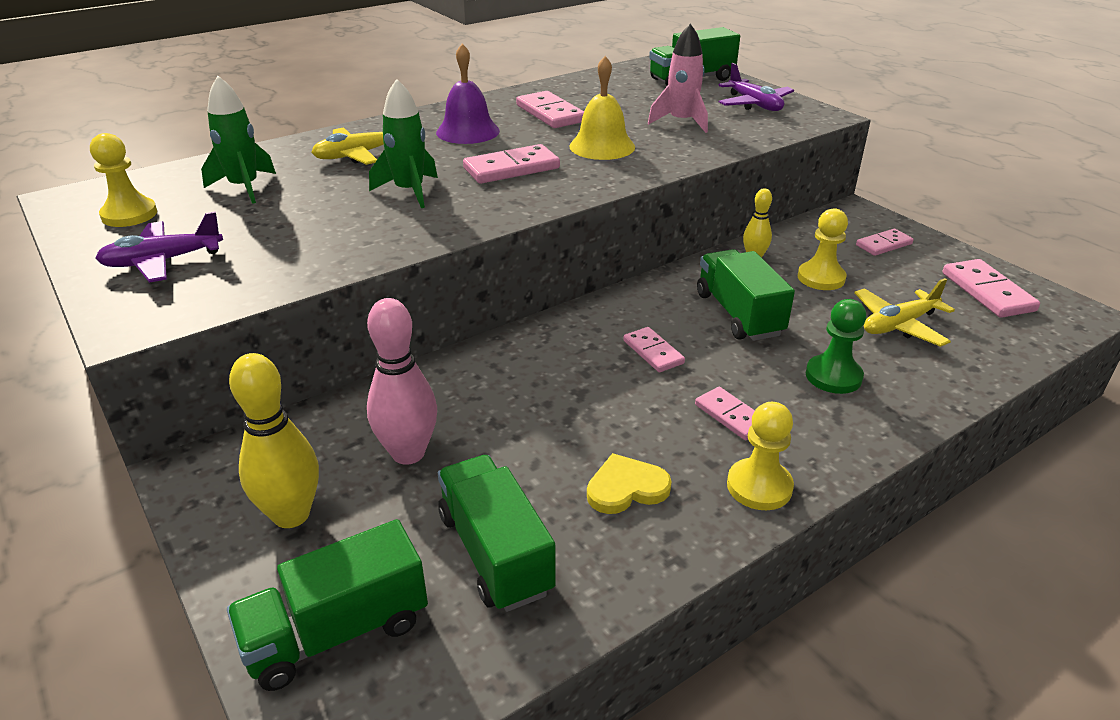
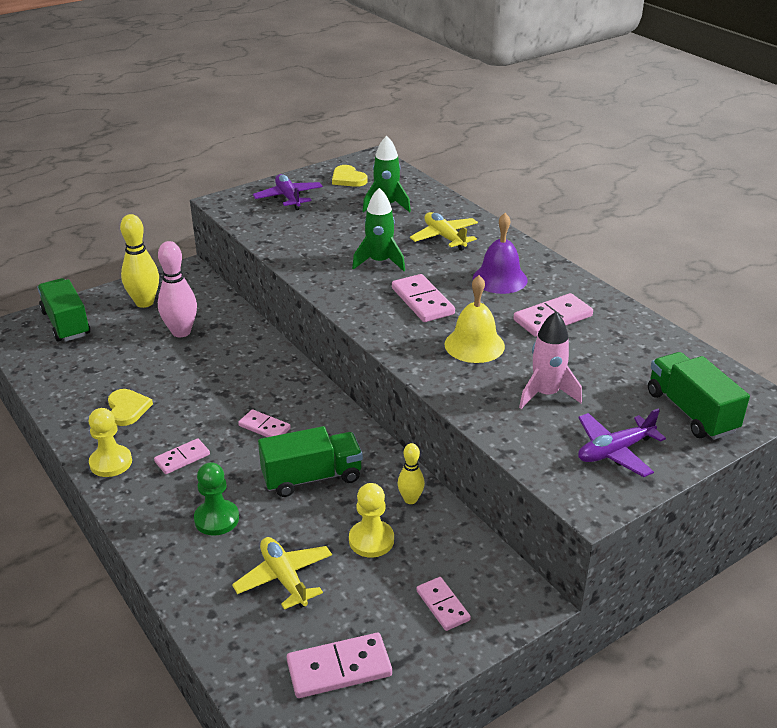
camera: 90 degrees right, 0 degrees up
yellow pawn [90,133,157,227] -> yellow heart [332,165,368,187]
green truck [438,455,556,612] -> none
pink domino [623,327,685,372] -> pink domino turned 60 degrees clockwise [238,409,291,437]

